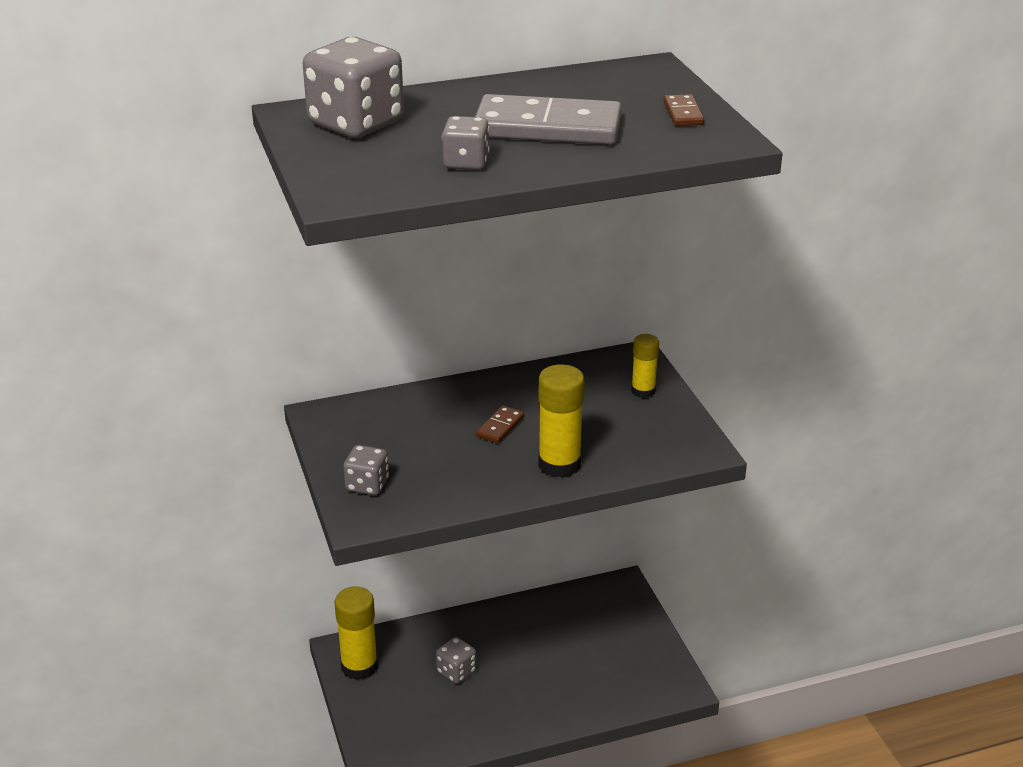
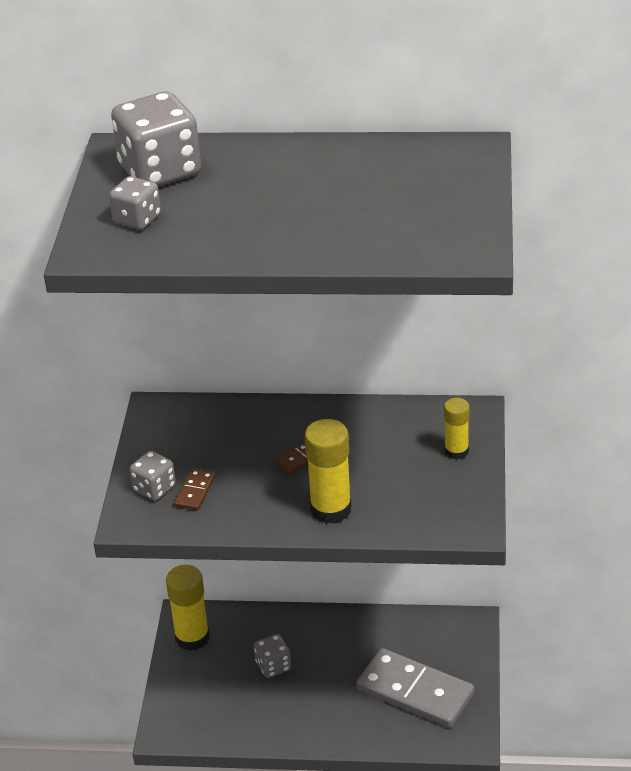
camera: 25 degrees right, 5 degrees up
grey dice [442,116,489,170] -> grey dice moved to [109,176,161,230]
grey domino [475,94,622,145] -> grey domino moved to [356,648,474,728]
brown domino [663,94,704,126] -> brown domino moved to [174,469,215,511]

